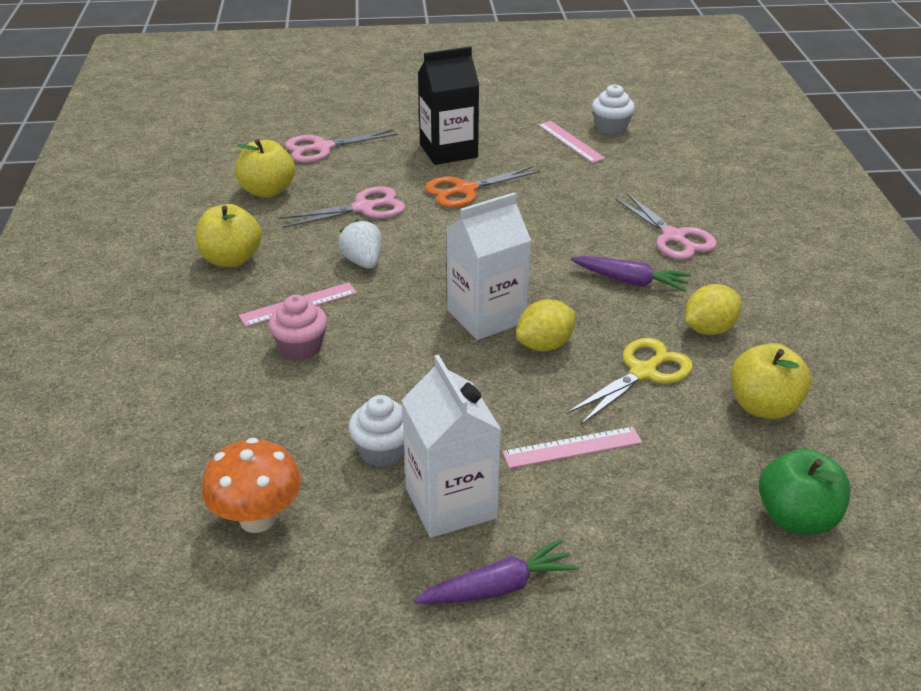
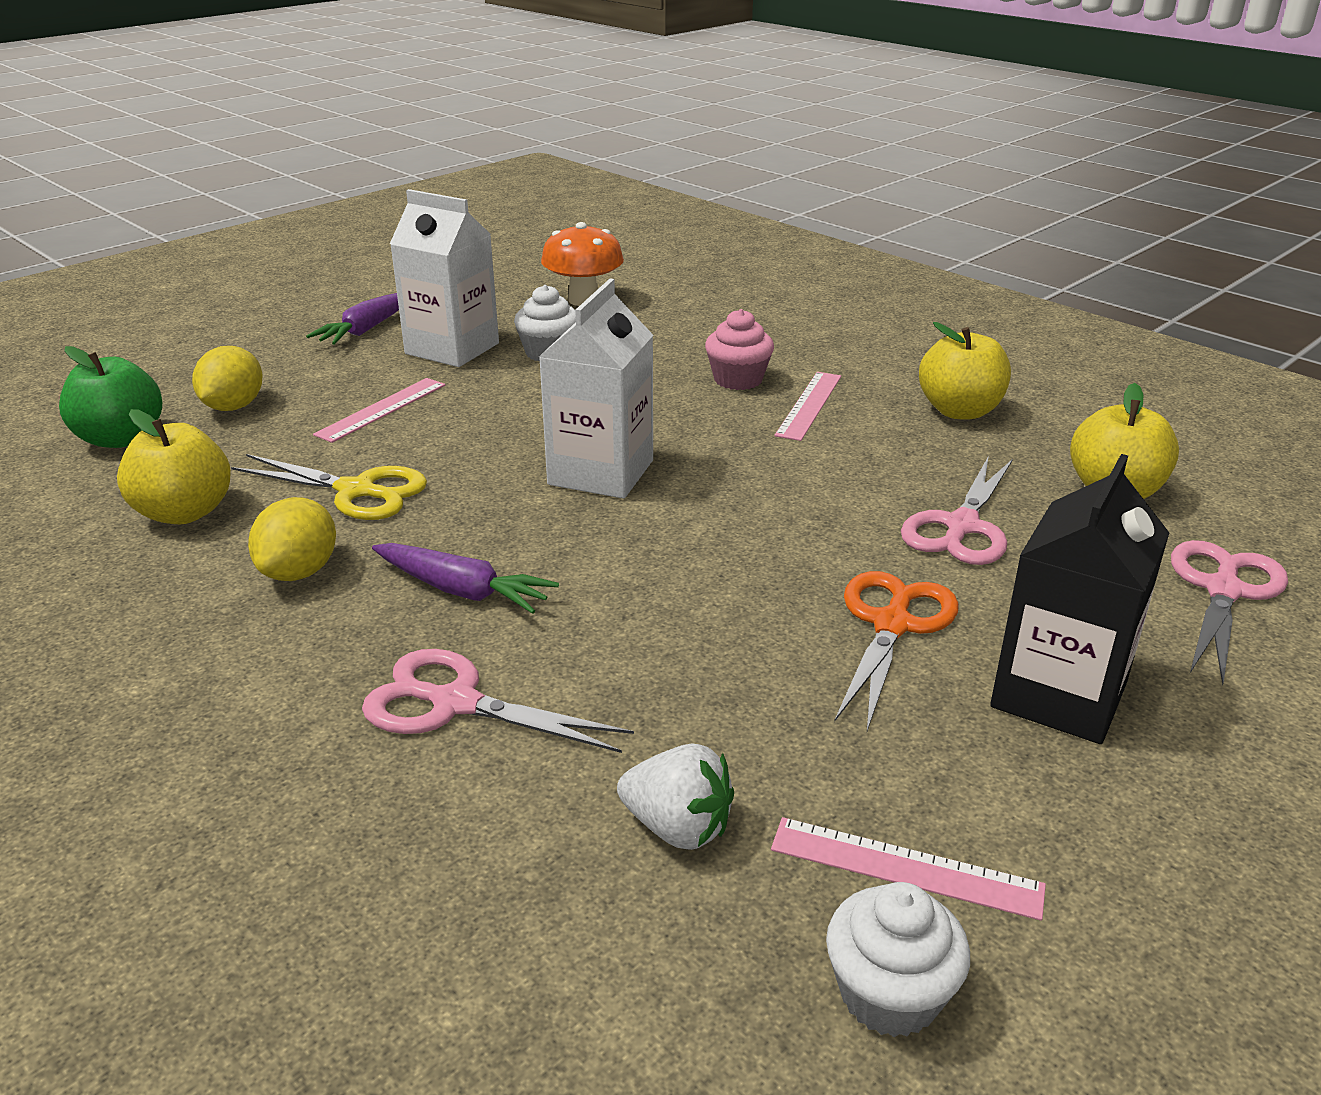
camera: 140 degrees right, 5 degrees down
white strawberry [338,219,382,269] -> white strawberry moved to [617,743,734,850]
yellow lemon [516,299,575,352] -> yellow lemon moved to [192,346,263,411]
yellow scissors [567,338,693,425] -> yellow scissors turned 75 degrees counterclockwise [231,454,427,520]
purple carrot [571,256,691,292] -> purple carrot turned 135 degrees counterclockwise [372,543,559,614]

